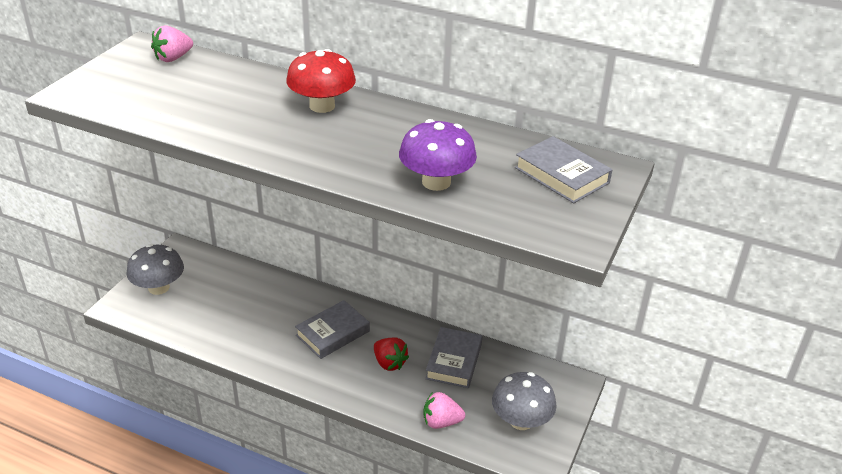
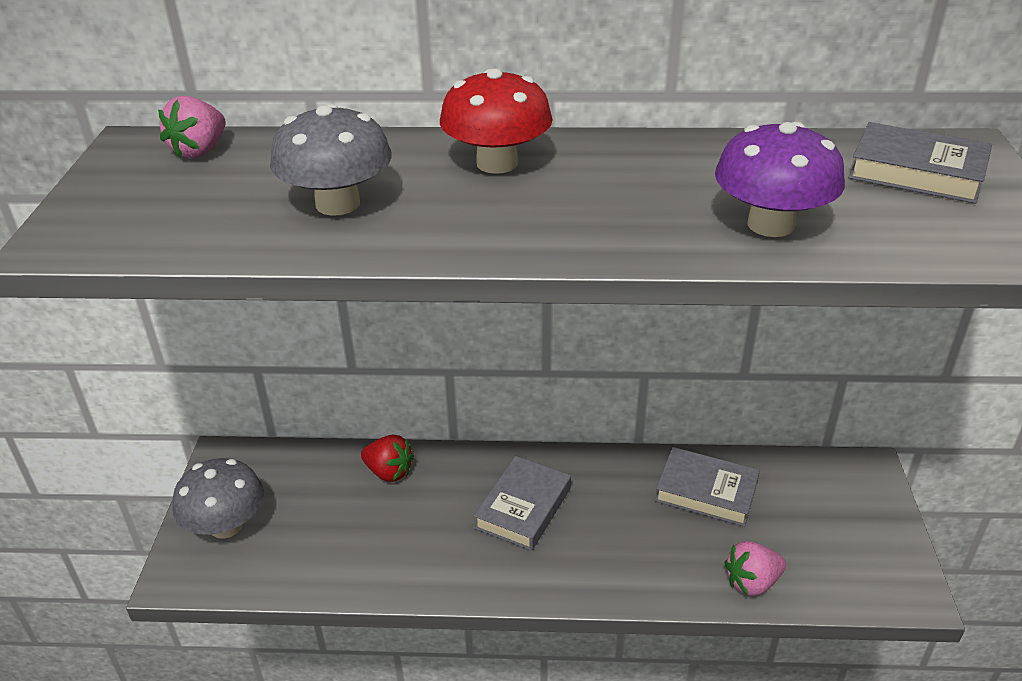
camera: 20 degrees left, 0 degrees up
red strawberry [374,338,409,371] -> red strawberry moved to [361,434,414,482]
grey book [425,327,482,388] -> grey book turned 60 degrees counterclockwise [655,447,760,527]
grey mushroom [492,372,557,430] -> grey mushroom moved to [270,104,392,216]

